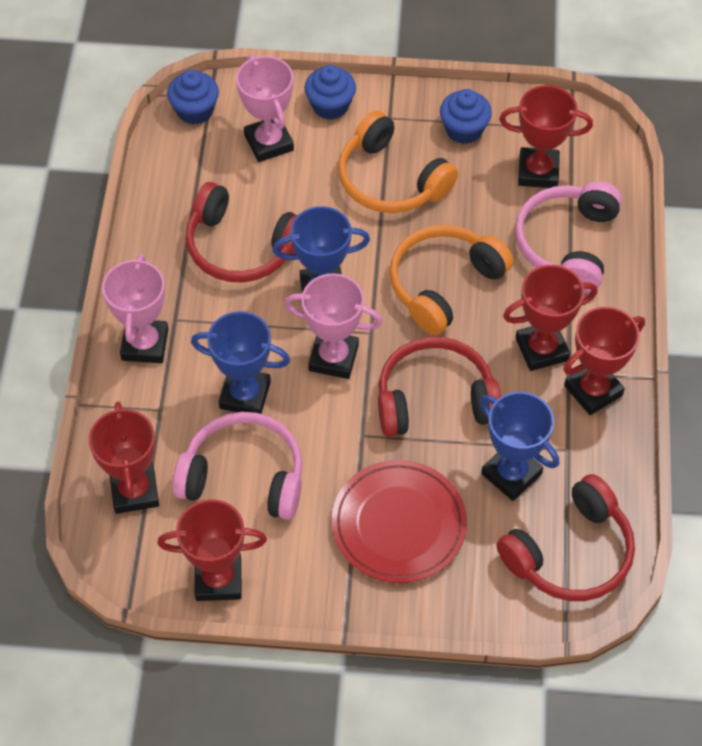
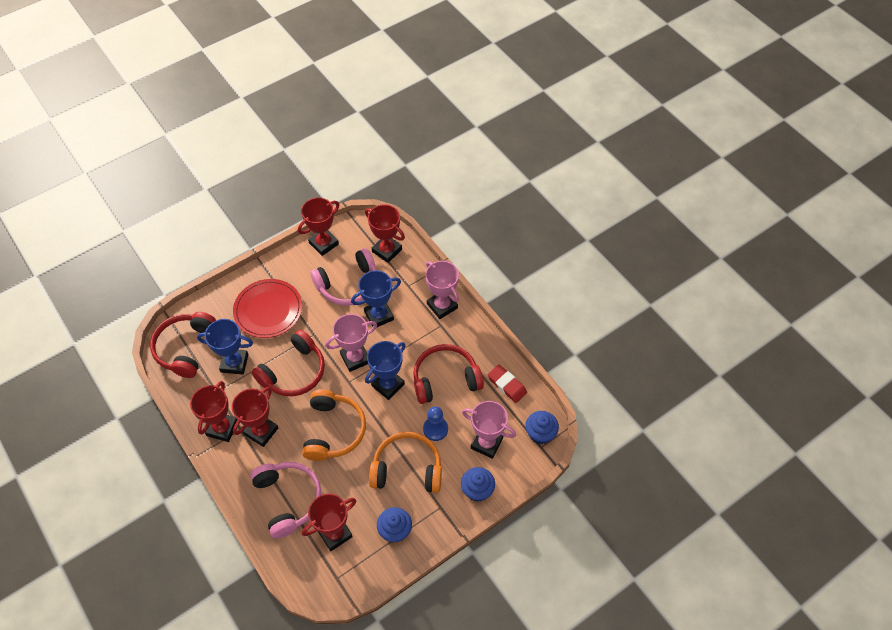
camera: 140 degrees right, 0 degrees up
none -> blue pawn [423,406,448,441]
none -> red eraser [488,364,527,403]

